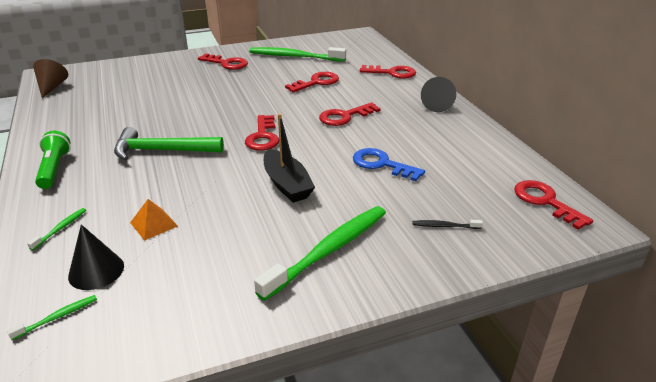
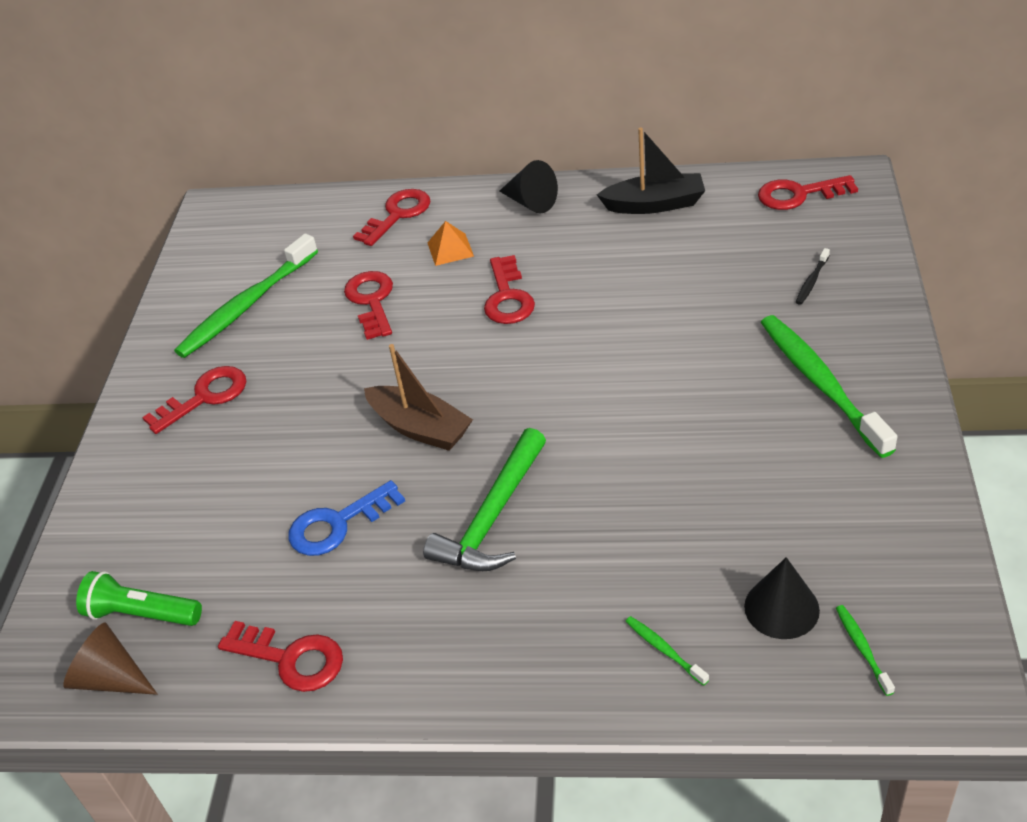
camera: 60 degrees left, 10 degrees up
green flashlight [35,131,71,189] -> green flashlight moved to [76,571,202,626]
orange pyramid [130,199,178,241] -> orange pyramid moved to [428,221,474,266]
red key [245,115,279,151] -> red key moved to [218,621,343,692]
black boat [264,114,315,203] -> black boat moved to [597,128,705,214]
blue key [353,148,425,181] -> blue key moved to [289,480,405,556]
none -> brown boat [364,344,473,451]

